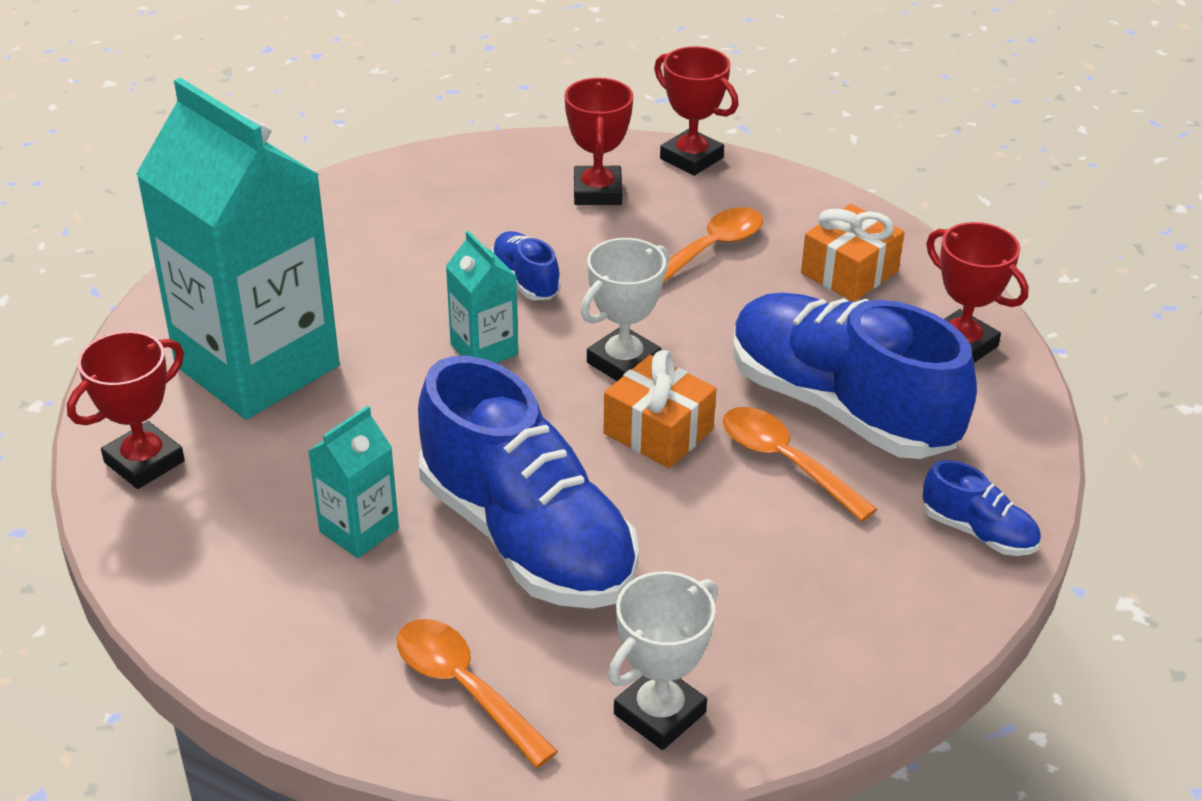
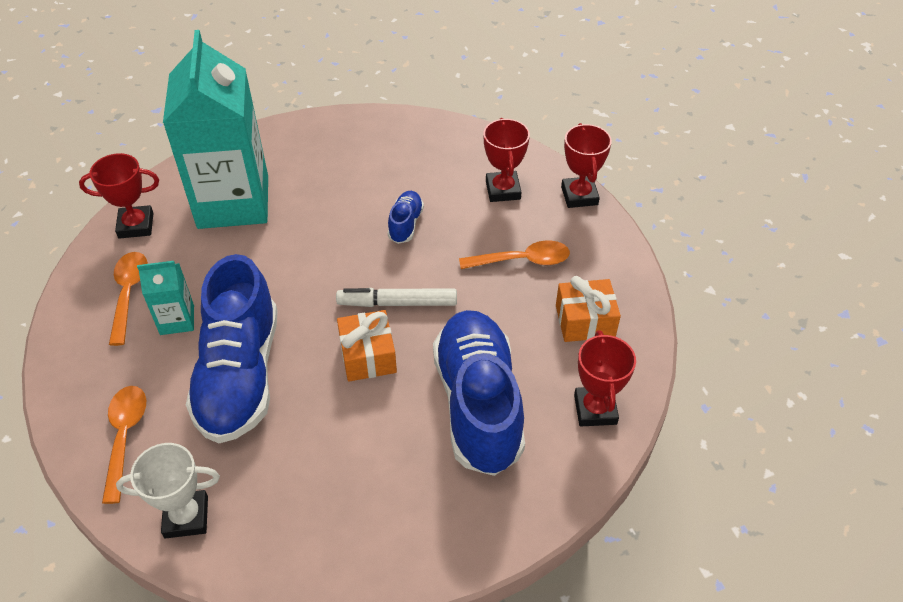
camera: 40 degrees right, 10 degrees up
turquoise carton [446,231,518,363] -> none
red trophy [564,78,633,205] -> red trophy turned 45 degrees counterclockwise [483,118,530,202]
white trophy [581,238,670,381] -> white marker [336,288,457,307]
orange spoon [723,407,877,522] -> orange spoon moved to [109,252,148,346]
blue shoe [923,460,1041,556] -> none

